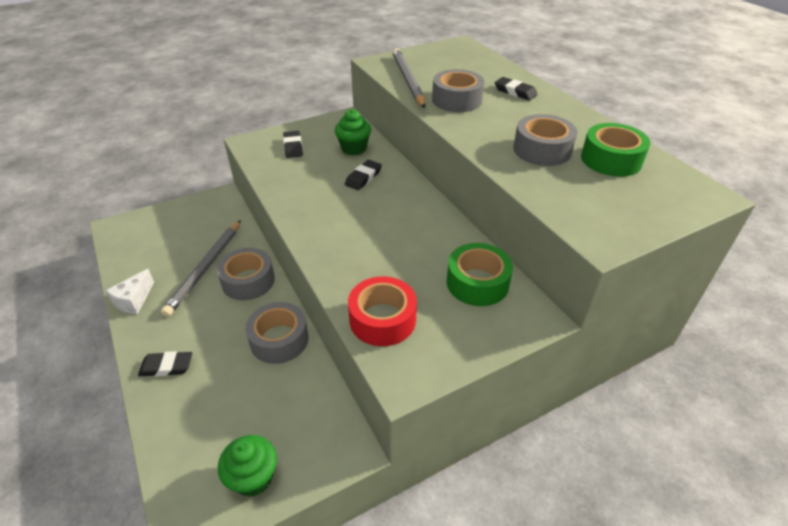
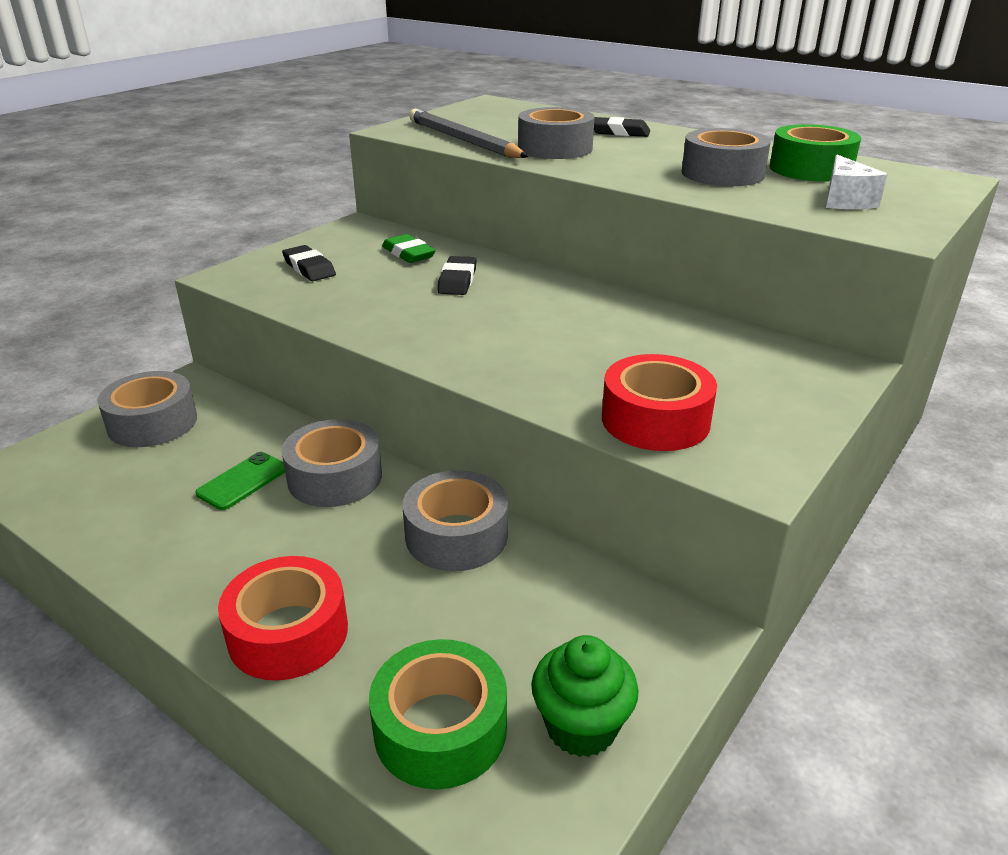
camera: 25 degrees left, 10 degrees down
white cheese [106,269,154,314] -> white cheese moved to [826,155,888,209]
black eraser [138,351,192,377] -> red tape [218,556,348,681]
grey pencil [161,220,241,317] -> green phone [195,452,285,510]
green cupcake [335,109,371,155] -> green eraser [382,234,436,263]
green tape [447,243,513,306] -> green tape moved to [369,639,507,789]
none -> grey tape [97,371,197,447]

